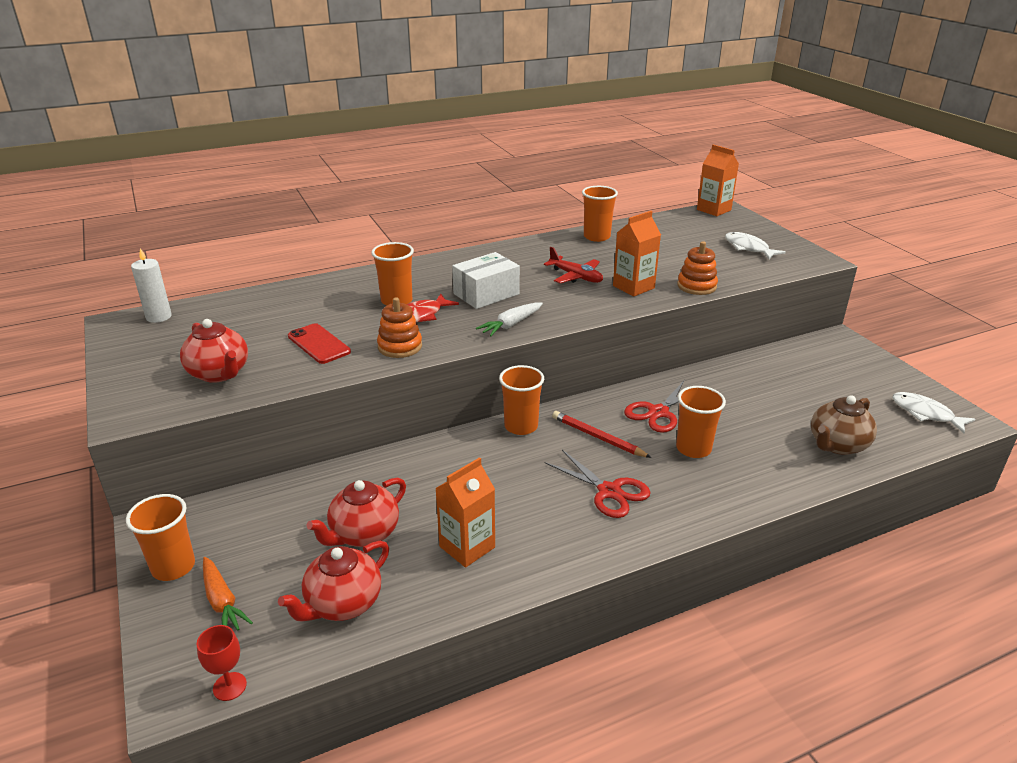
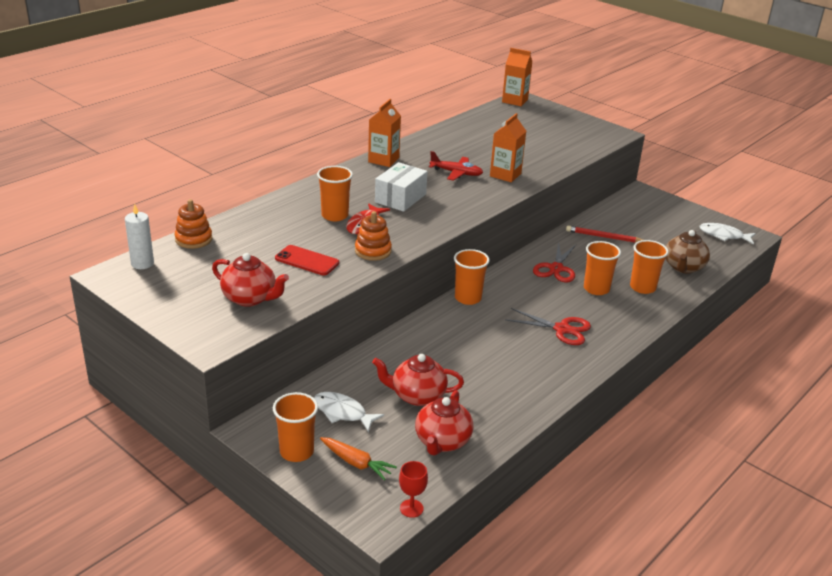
camera: 25 degrees left, 0 degrees up
red teapot [306,478,406,547] -> red teapot turned 75 degrees clockwise [372,354,464,406]
orange carton [435,457,495,567] -> orange carton moved to [368,99,401,167]
white carrot [476,302,543,337] -> none
red pencil [552,411,652,458] -> red pencil moved to [566,226,643,243]
orange cup [582,186,618,242] -> orange cup moved to [630,240,669,294]
orange stacking toy [677,241,718,295] -> orange stacking toy moved to [175,199,212,249]
white fish [725,232,786,259] -> white fish moved to [314,392,384,432]

